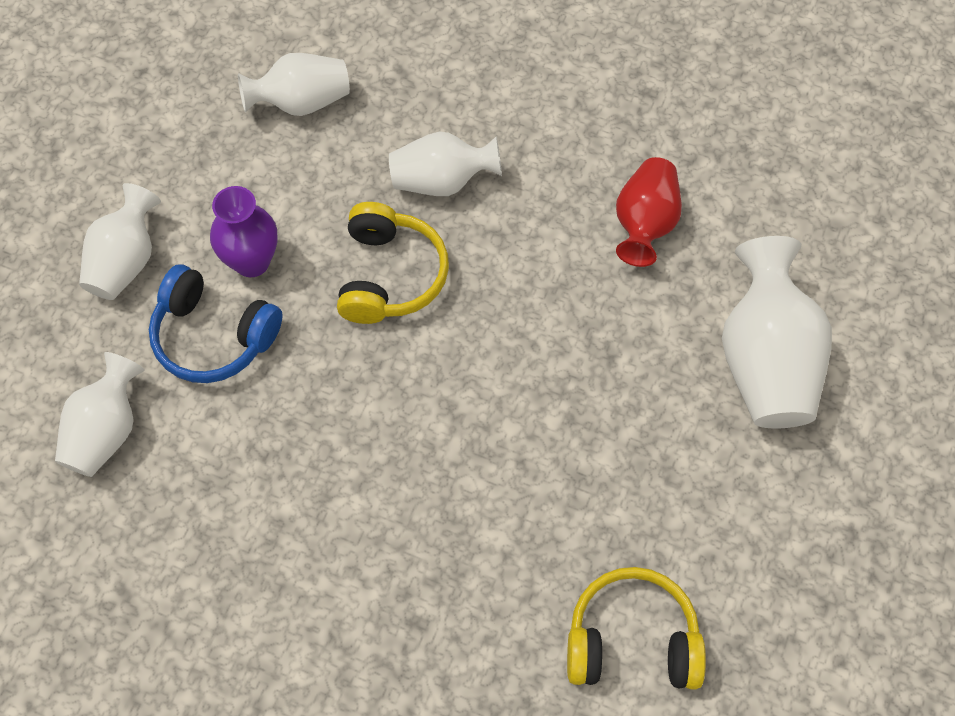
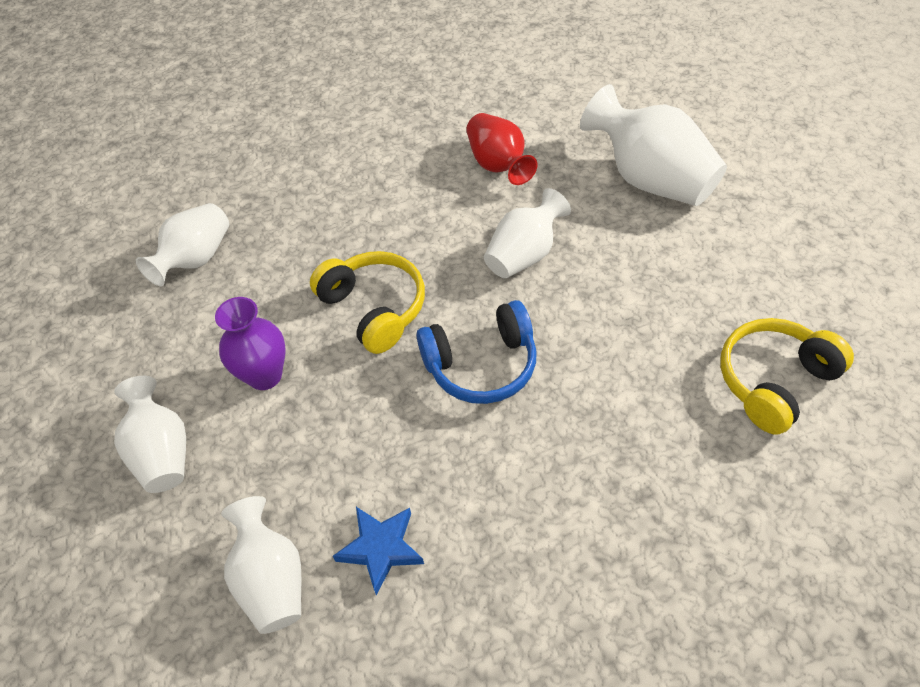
camera: 40 degrees left, 10 degrees down
blue headphones [149,264,283,383] -> blue headphones moved to [416,300,537,404]
white vase [389,132,502,196] -> white vase moved to [484,188,571,278]
none -> blue star [333,507,424,595]

